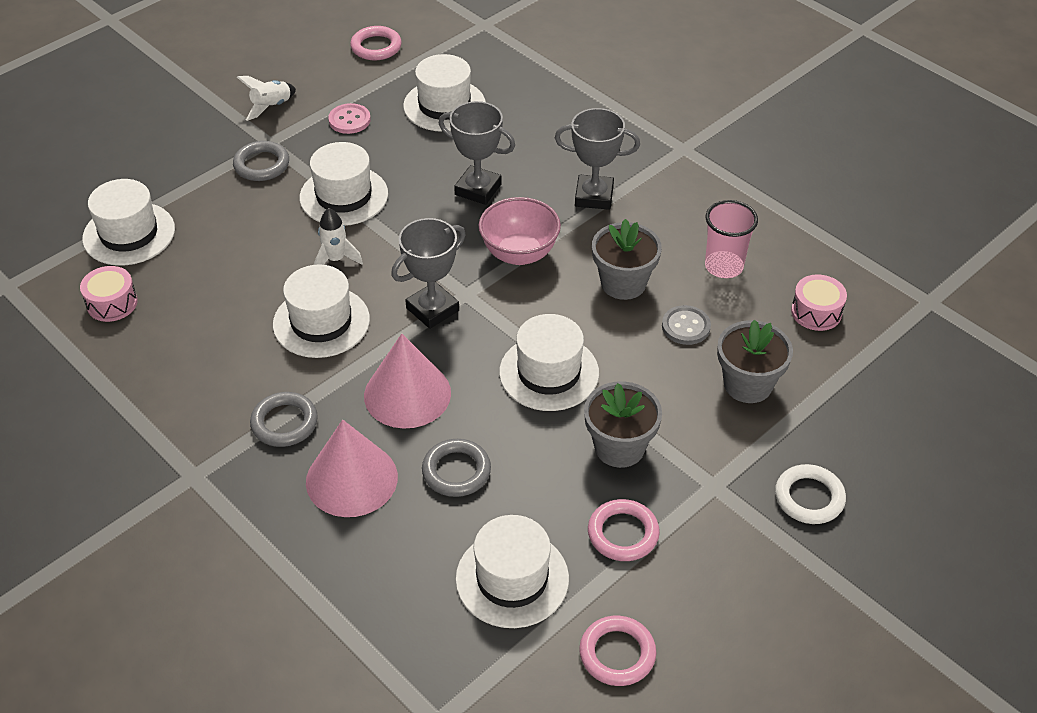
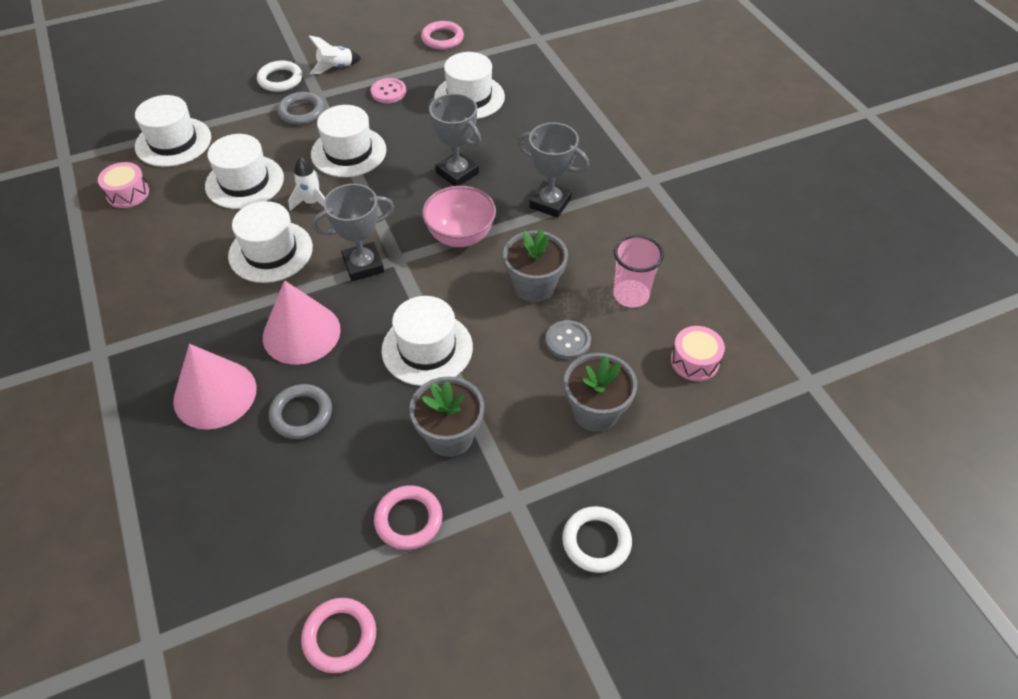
camera: 20 degrees right, 5 degrees up
grey ring [250,392,318,447] -> none
white hat [456,515,569,628] -> white hat moved to [205,134,284,209]
none -> white ring [257,61,302,92]

